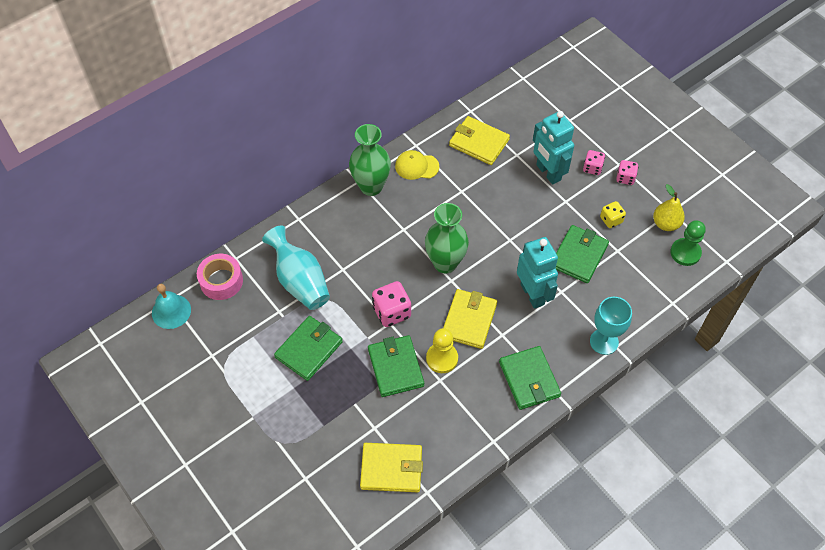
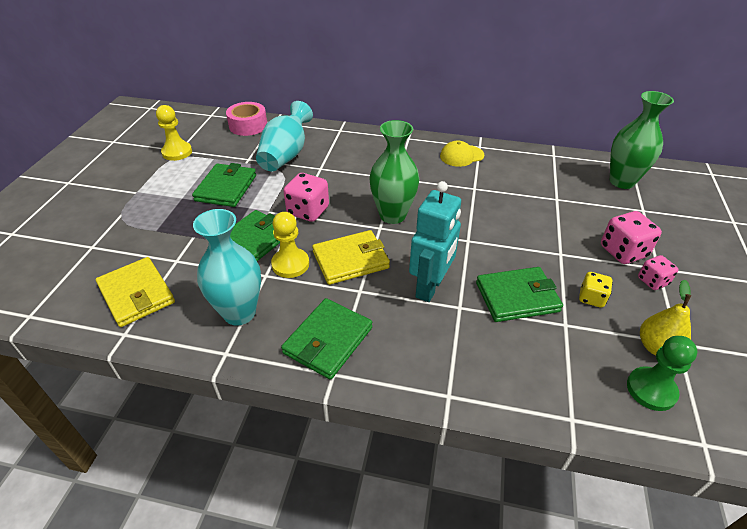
camera: 50 degrees right, 15 degrees down
turquoise bell [152,284,191,329] -> none
green wallet [274,316,343,381] -> green wallet turned 75 degrees counterclockwise [192,163,256,207]
green vase [349,124,391,196] -> green vase moved to [610,91,674,189]
yellow cap [395,150,439,180] -> yellow cap turned 75 degrees counterclockwise [440,140,484,167]
yellow wallet [449,116,510,165] -> none
turquoise robot [533,111,574,185] -> none
pink dice [583,150,605,175] -> pink dice [601,211,662,264], size x1.63
turquoise goblet [590,297,632,355] -> none
none -> yellow pawn [156,105,192,161]
none -> turquoise vase [193,209,261,325]

